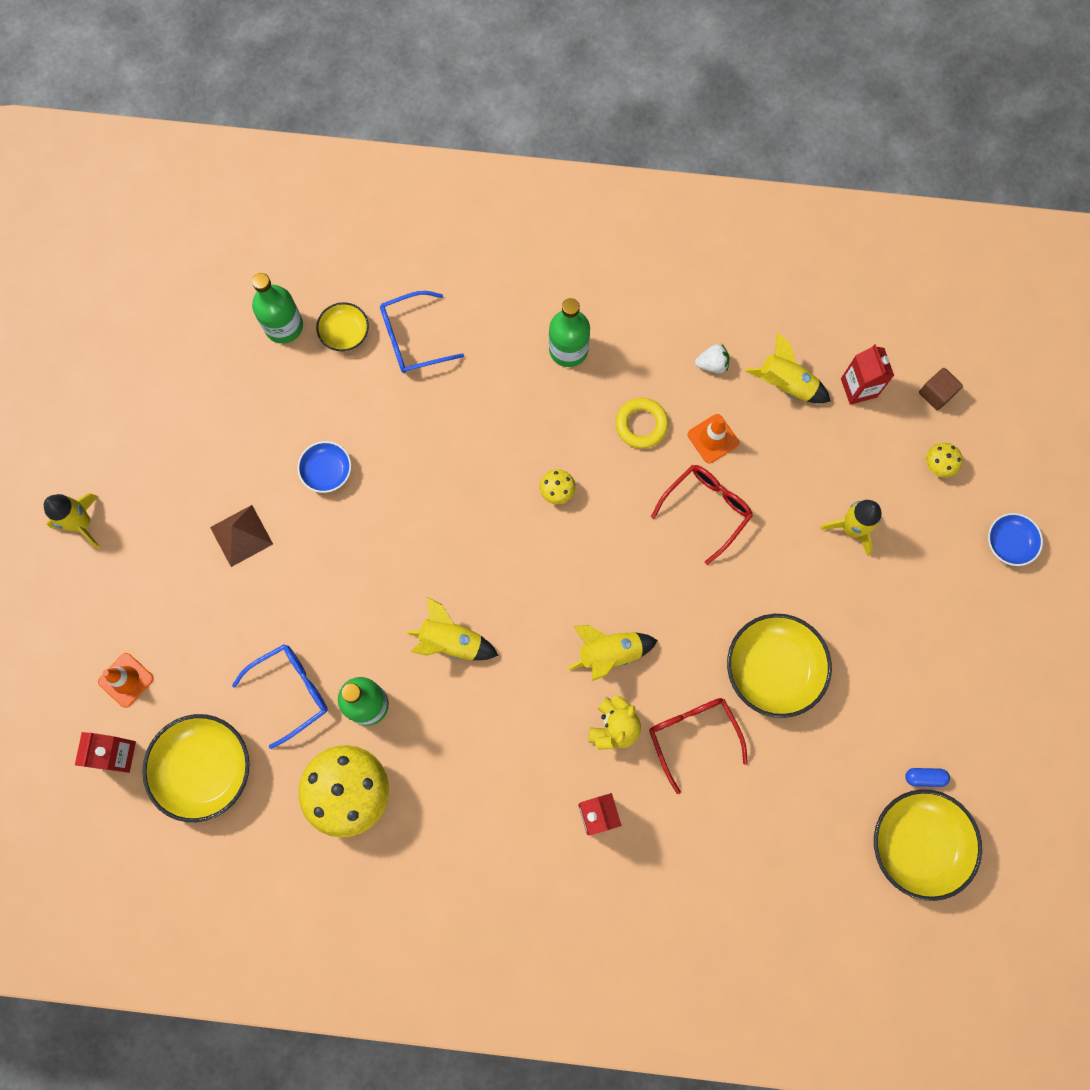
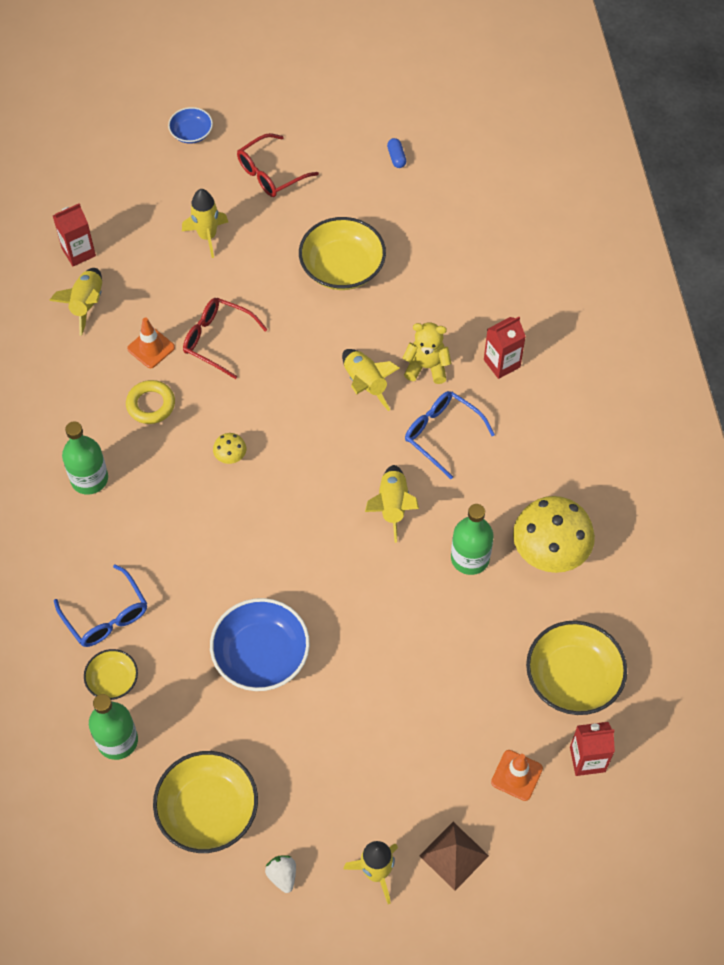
camera: 105 degrees left, 15 degrees down
brown pyramid [210,505,273,567] -> brown pyramid moved to [419,822,489,890]
blue glasses [232,644,328,749] -> blue glasses moved to [405,391,495,479]
blue bowl [297,441,351,493] -> blue bowl [210,598,310,691], size x1.85
red glasses [649,698,748,794] -> red glasses moved to [237,133,319,197]
white strawberry [695,343,729,373] -> white strawberry moved to [265,856,296,893]
yellow bowl [874,789,982,901] -> yellow bowl moved to [153,751,258,853]
brown cube [919,368,963,410] -> none
yellow mushroom [926,443,963,477] -> none

